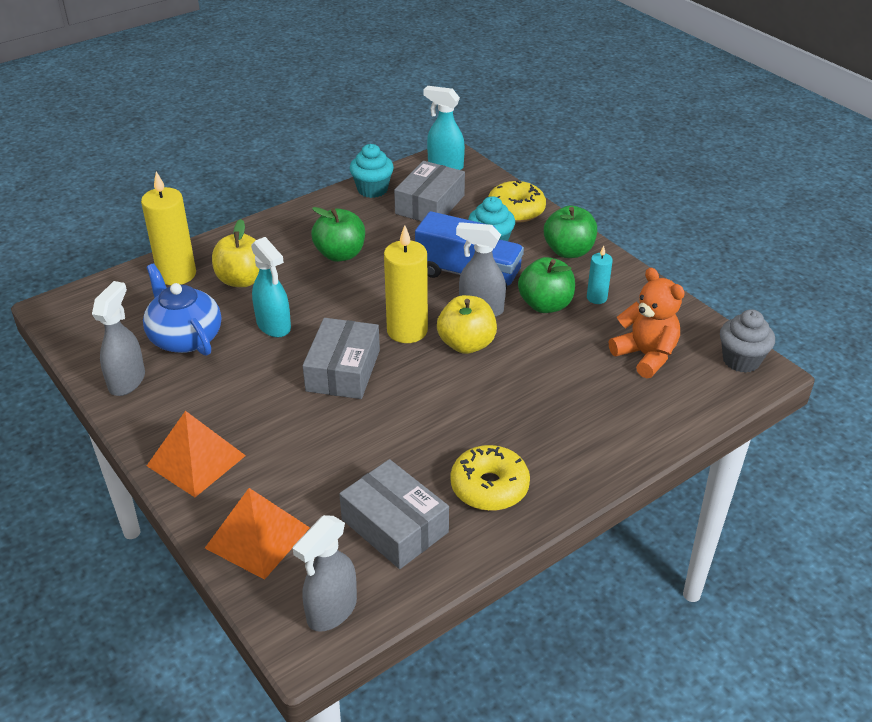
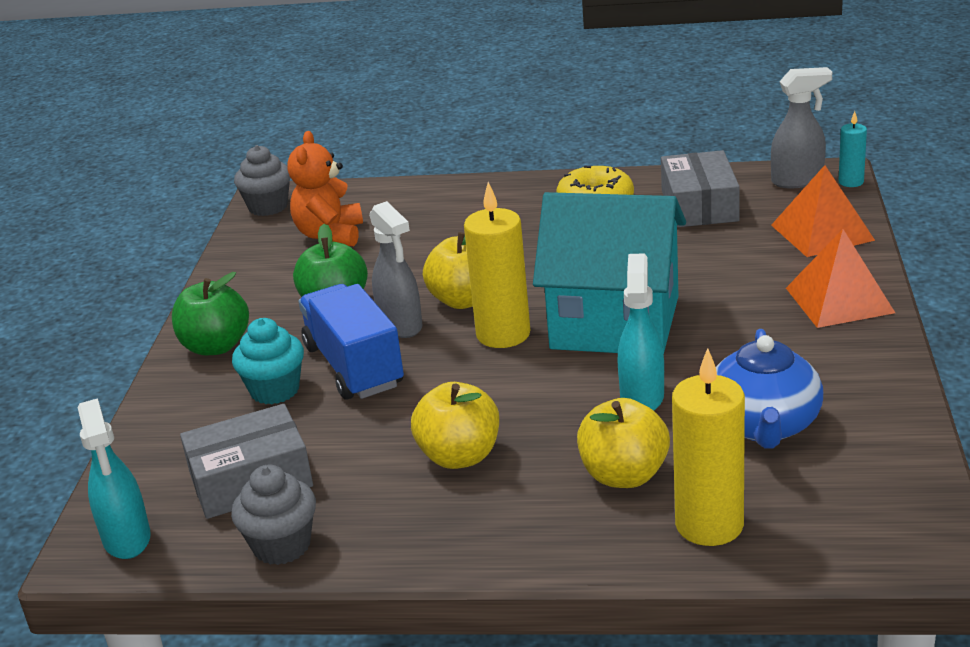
camera: 135 degrees left, 10 degrees down
grey spray bottle [92,281,145,396] -> none
grey box [302,318,380,399] -> turquoise house [533,192,686,354]
green apple [311,207,365,262] -> yellow apple [411,382,499,469]
turquoise cupcake [350,144,394,198] -> grey cupcake [231,465,316,565]
yellow donut [488,181,546,223] -> none
turquoise candle [587,246,613,304] -> turquoise candle moved to [838,111,867,187]

